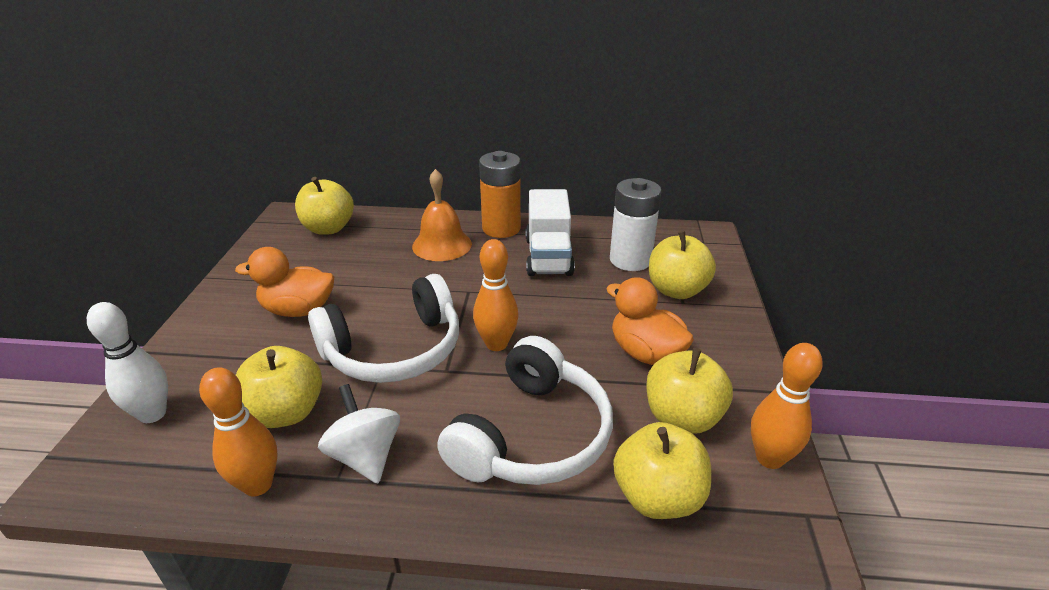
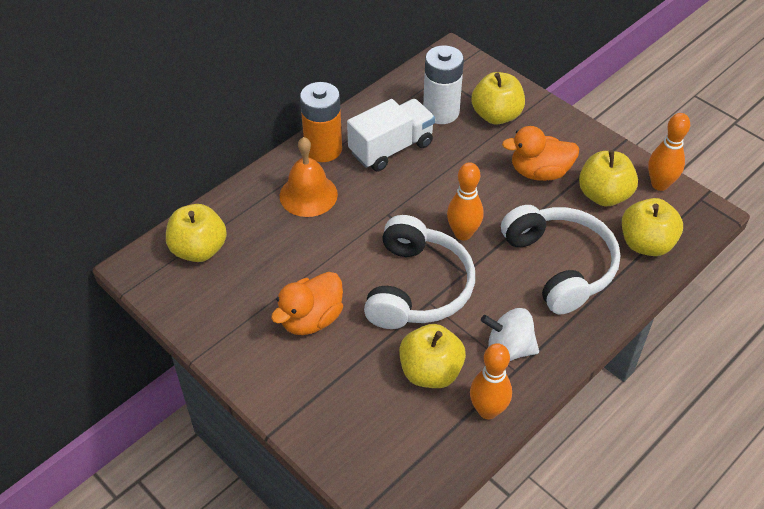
camera: 50 degrees left, 15 degrees up
white bowling pin [87,302,168,423] -> none
white truck [526,189,575,276] -> white truck turned 75 degrees counterclockwise [347,99,435,171]

